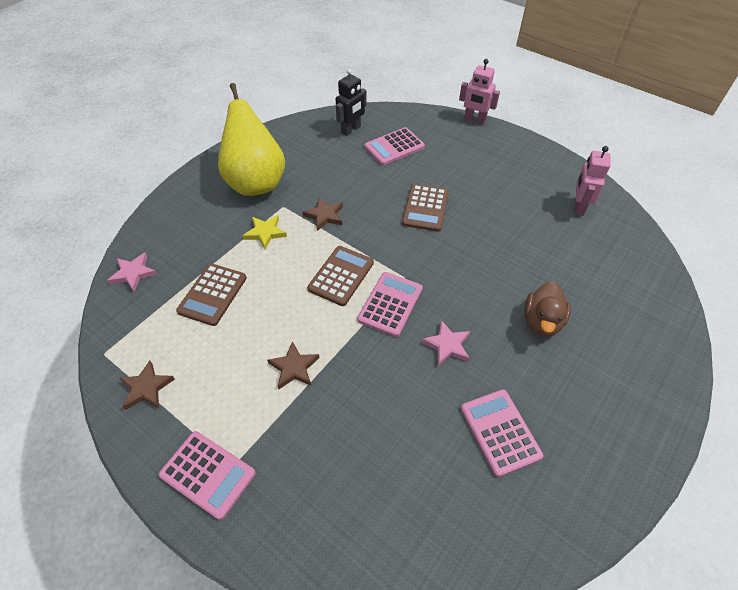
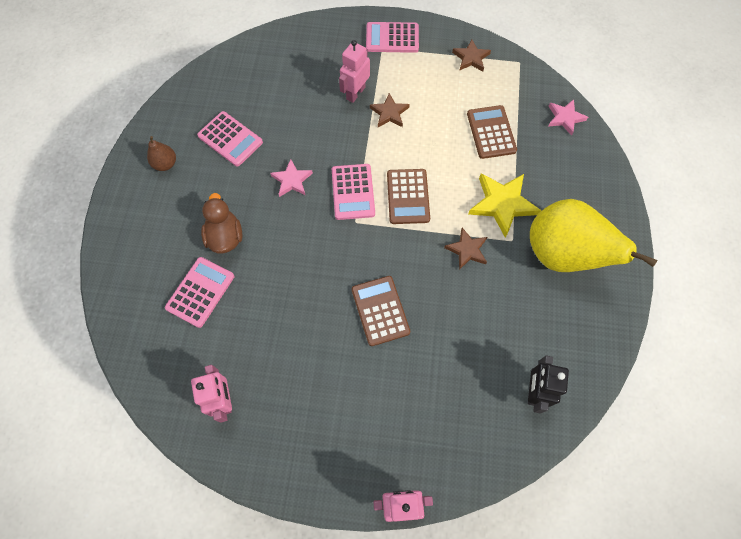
camera: 150 degrees right, 15 degrees up
yellow star [242,215,287,249] -> yellow star [468,174,541,238], size x1.64
pink calculator [364,127,425,165] -> pink calculator moved to [165,257,234,328]
none -> brown pear [147,136,176,171]
none -> pink robot [339,40,370,103]

